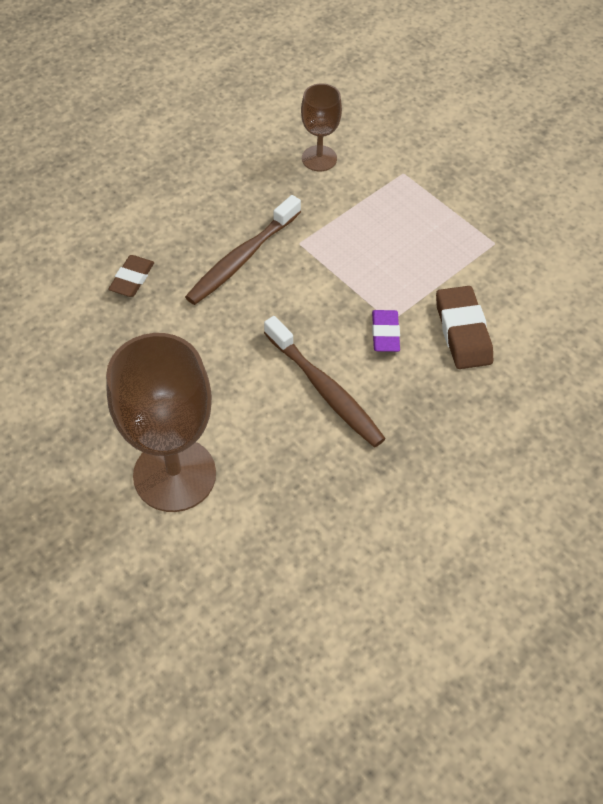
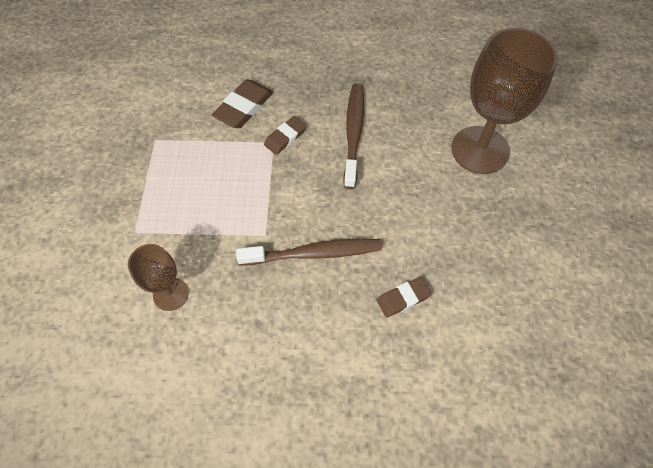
camera: 135 degrees left, 5 degrees up
purple eraser [372,310,400,352] -> brown eraser [264,116,306,155]

